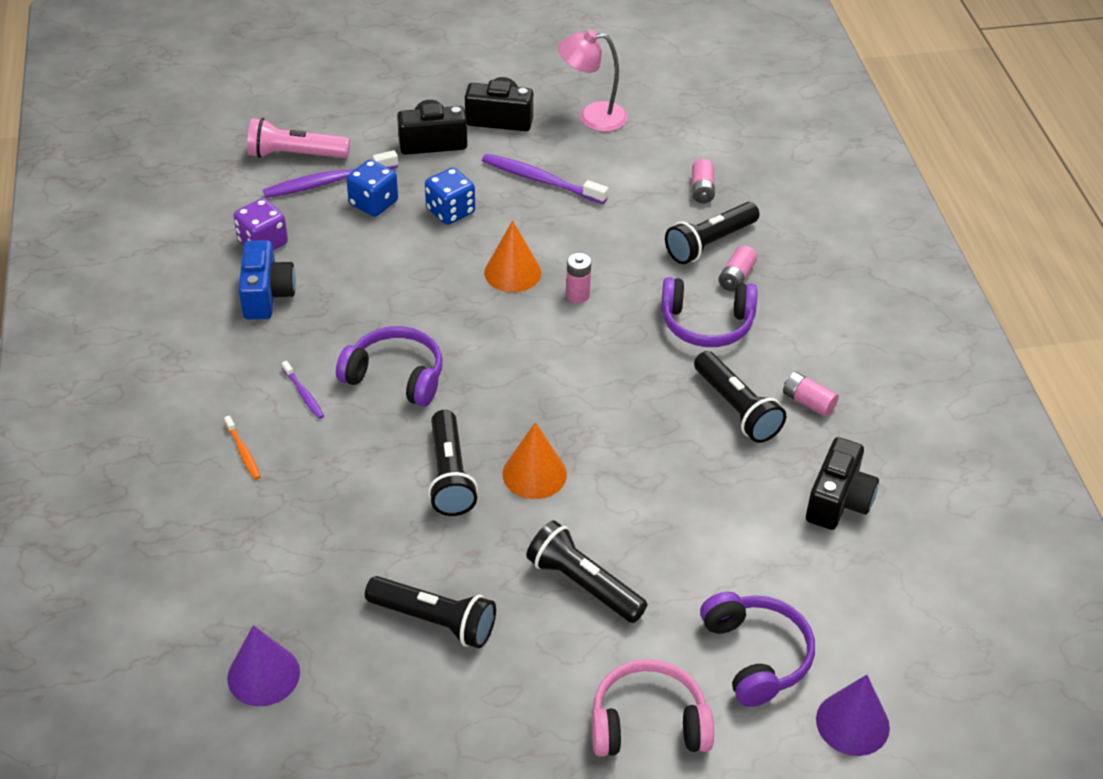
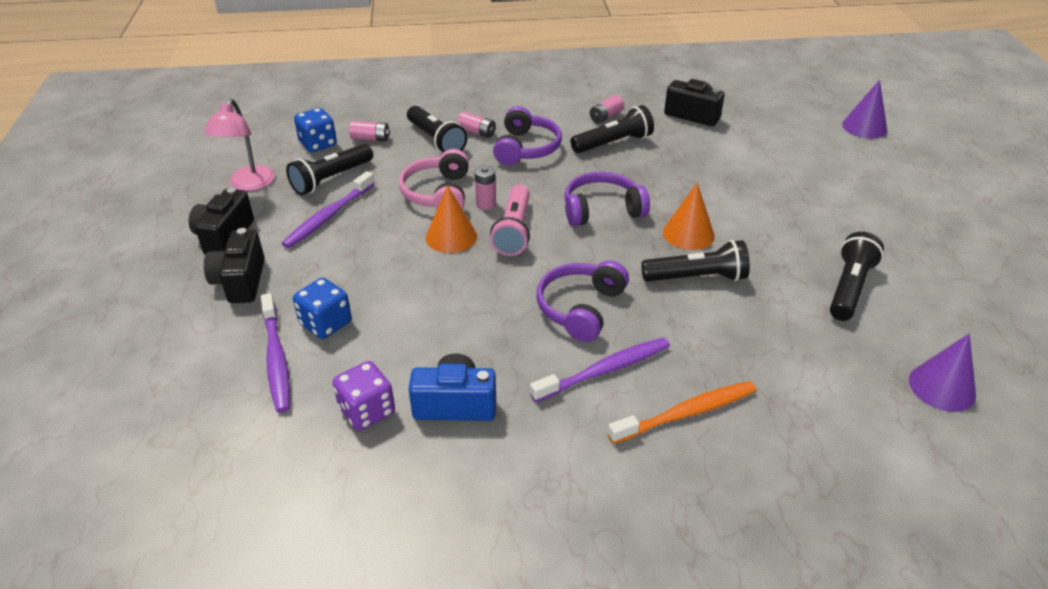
camera: 85 degrees left, 5 degrees down
orange toothbrush [224,416,261,480] -> orange toothbrush [607,381,757,444], size x1.92
pink flashlight [247,118,350,158] -> pink flashlight moved to [490,185,530,256]
purple toothbrush [282,361,324,419] -> purple toothbrush [530,338,670,402], size x1.92
blue dice [425,167,475,225] -> blue dice moved to [294,108,337,152]
black flashlight [526,520,647,623] -> black flashlight moved to [286,144,373,195]
pink headphones [591,659,714,757] -> pink headphones moved to [399,149,469,209]
purple headphones [700,592,815,707] -> purple headphones moved to [564,172,650,226]

